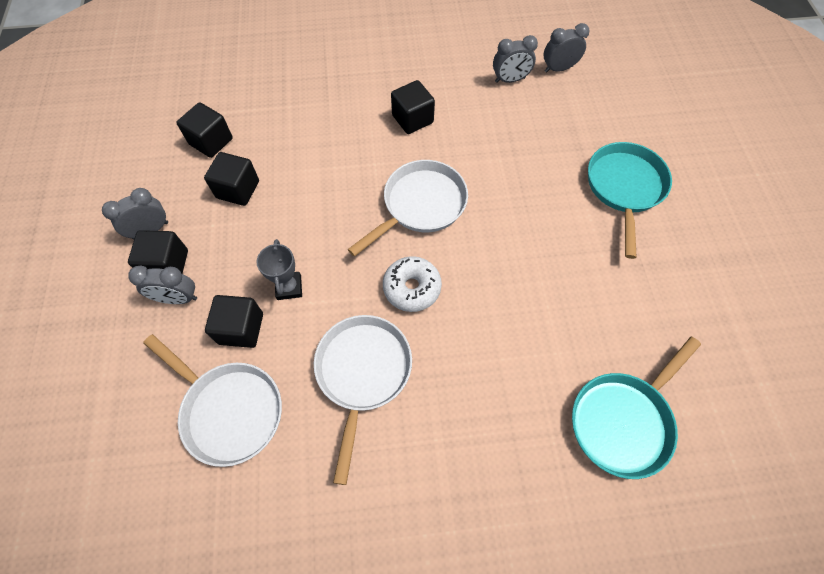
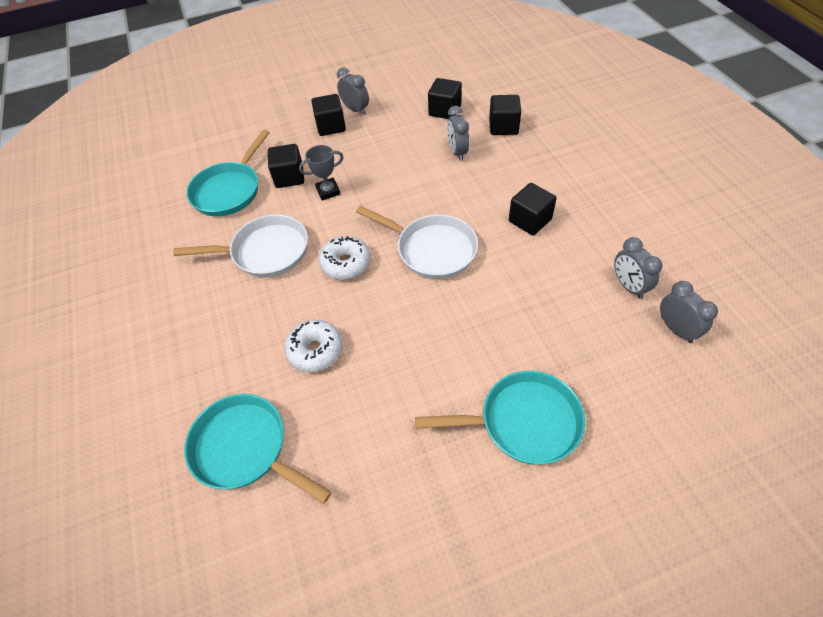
camera: 80 degrees right, 10 degrees down
grey clock [128,266,197,304] -> grey clock moved to [447,106,469,161]
white pan [143,334,282,467] -> turquoise pan [186,130,270,216]
black cube [204,152,259,206] -> black cube moved to [489,95,521,135]
none -> white donut [285,320,343,372]

